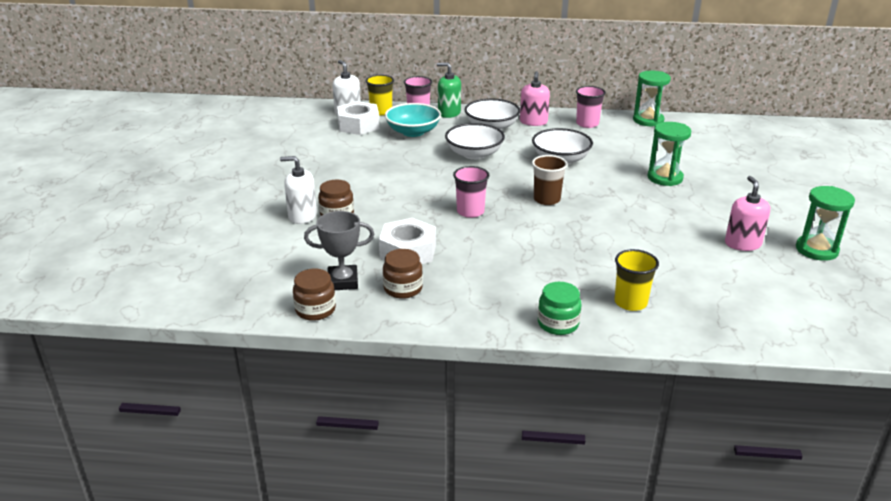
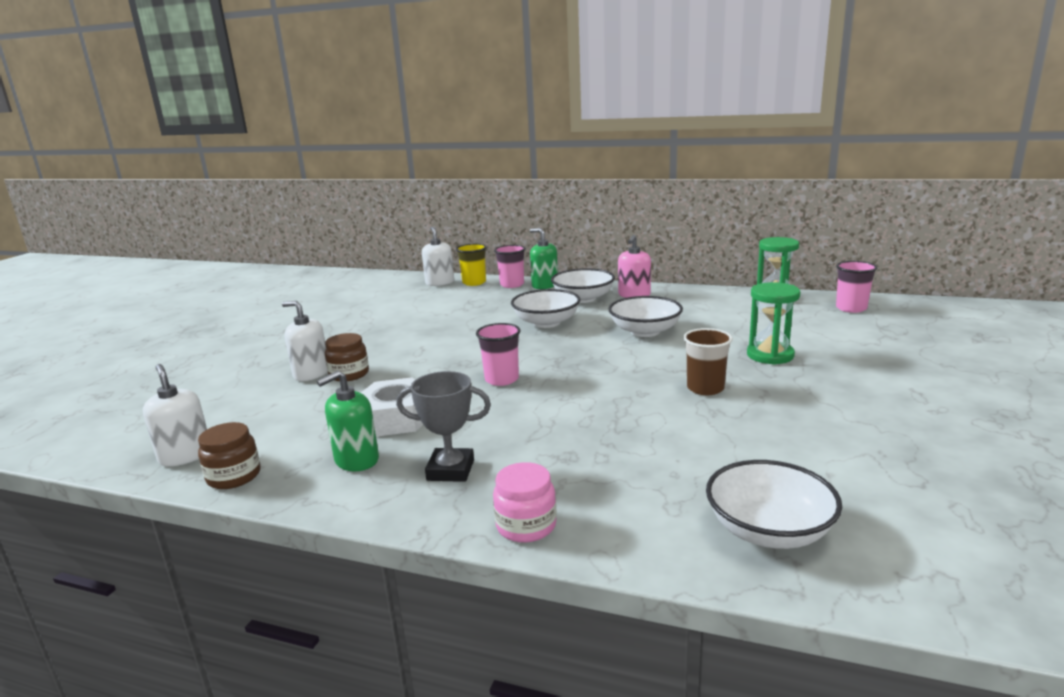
camera: 15 degrees right, 10 degrees down
grey trophy [304,211,374,290] -> grey trophy moved to [396,371,491,482]
white nut [337,101,380,135] -> none
brown jar [383,249,423,299] -> green soap dispenser [317,371,379,471]
turquoise bowl [385,103,441,137] -> none
brown cup [532,155,567,205] -> brown cup moved to [683,328,733,395]
green jar [538,282,581,335] -> pink jar [493,462,557,543]
pink cup [576,86,606,128] -> pink cup moved to [836,261,877,313]
yellow cup [614,249,659,311] -> none
pink soap dispenser [725,176,770,251] -> none
green hourglass [796,186,855,261] -> none
none -> white soap dispenser [143,364,207,466]
none -> white bowl [706,460,843,549]

